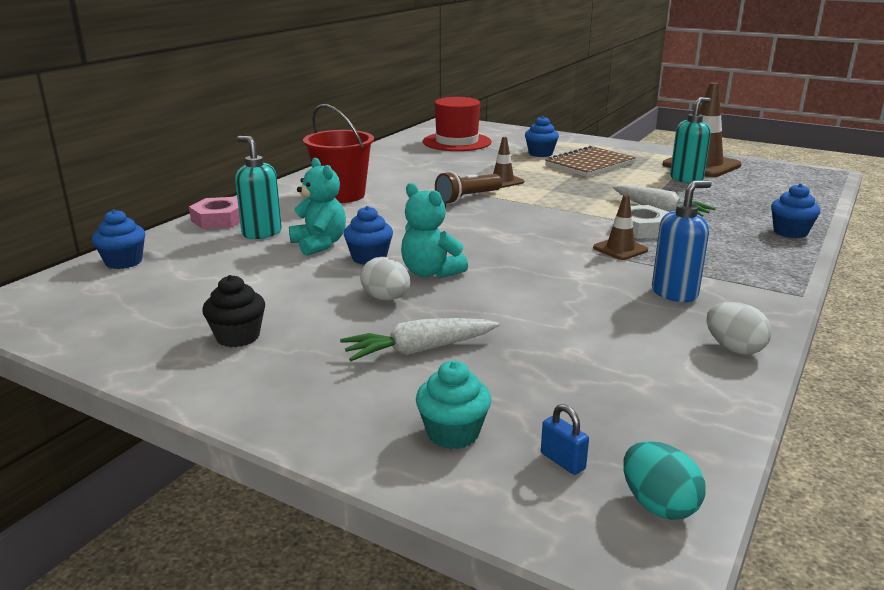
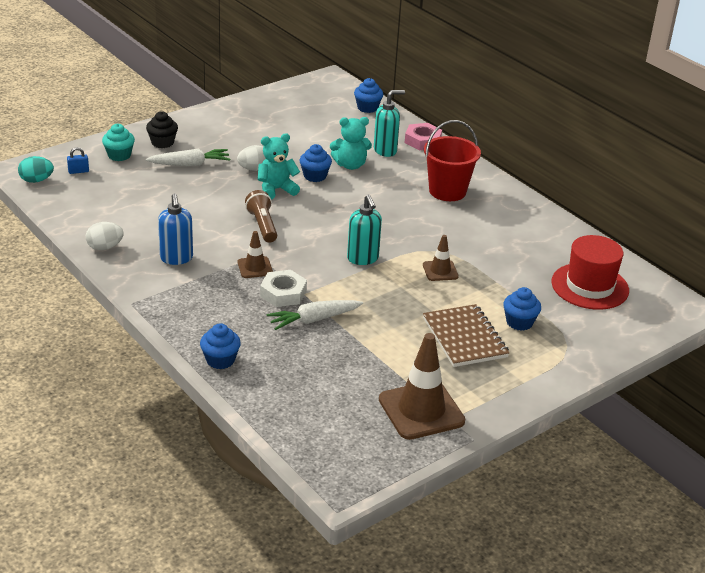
camera: 110 degrees right, 10 degrees up
black cupcake [202,275,265,347] -> black cupcake moved to [146,111,178,148]
white carrot [340,318,499,361] -> white carrot turned 75 degrees clockwise [146,149,230,166]
brown flashlight [435,171,502,204] -> brown flashlight moved to [245,190,277,243]
turquoise soap dispenser [670,97,711,183] -> turquoise soap dispenser moved to [347,195,382,265]

